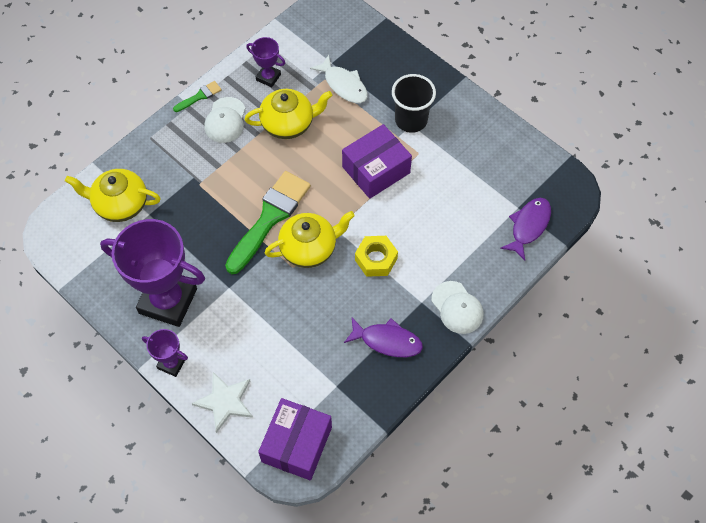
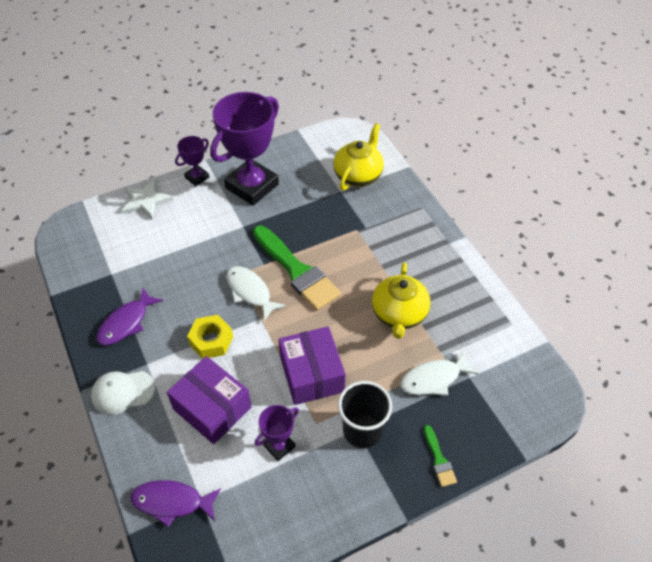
camera: 110 degrees right, 10 degrees down
green brush [173,81,222,112] -> green brush moved to [424,425,457,487]
white cap [204,97,245,143] -> none
purple trophy [246,37,285,87] -> purple trophy moved to [255,405,299,461]
purple box [258,398,332,480] -> purple box moved to [167,356,251,444]
yellow teapot [265,211,355,268] -> white fish [226,266,286,321]
purple fish [500,198,551,261] -> purple fish turned 135 degrees clockwise [131,480,221,527]

